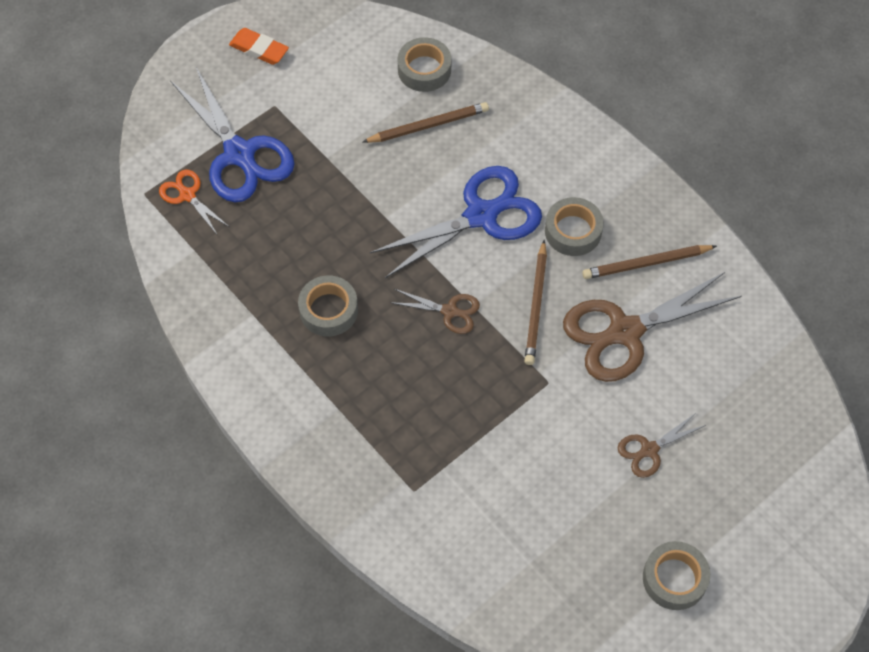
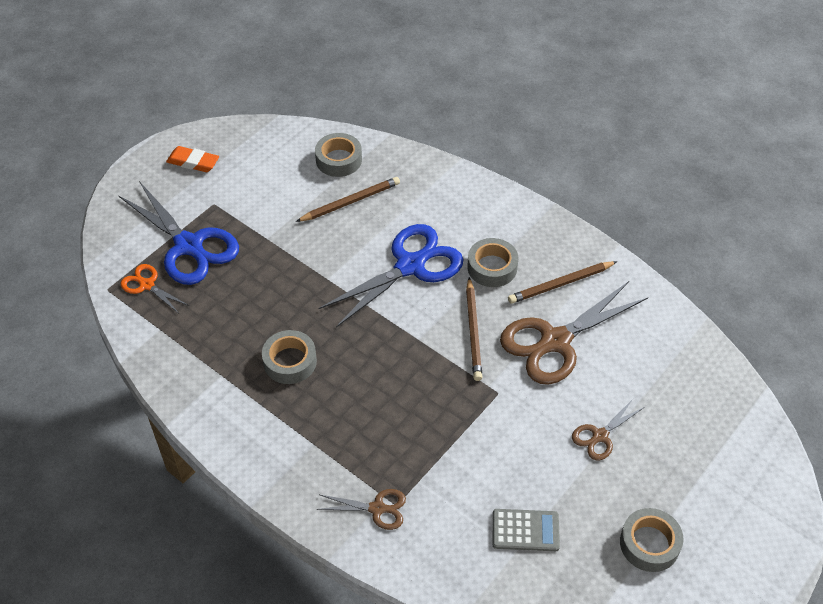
camera: 10 degrees left, 10 degrees down
brown scissors [390,289,480,334] -> brown scissors moved to [317,489,406,530]
none -> grey calculator [493,509,560,551]

